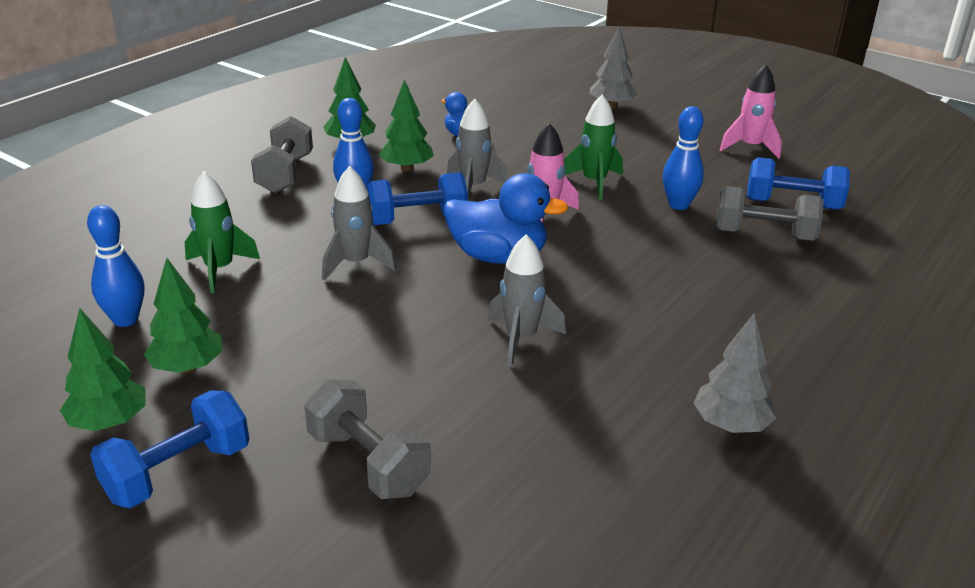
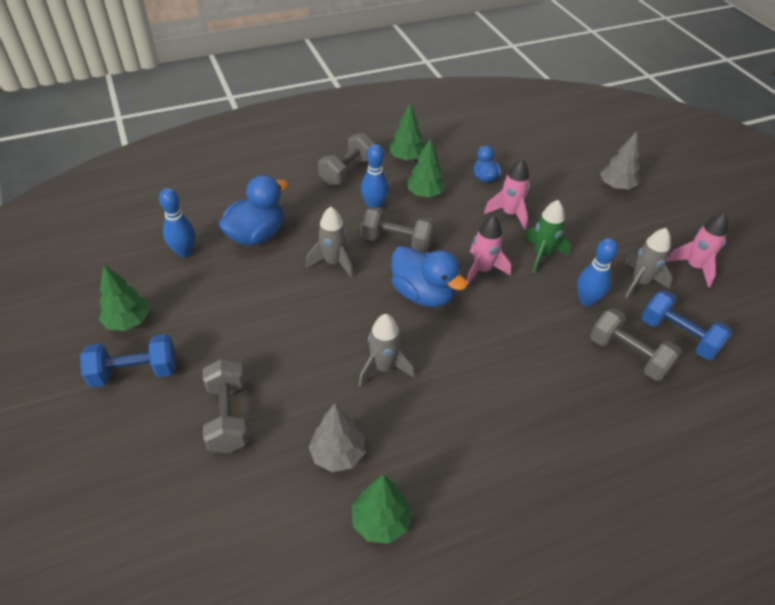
camera: 30 degrees right, 15 degrees up
green tree [144,258,223,373] -> green tree moved to [352,475,412,544]
green rocket [185,171,260,293] -> blue duck [218,175,288,245]
blue dumbbell [365,172,468,225] -> grey dumbbell [361,206,434,252]
grey rocket [447,99,508,201] -> grey rocket moved to [624,228,673,298]
grey tree [693,313,776,433] -> grey tree moved to [309,403,365,472]
none -> pink rocket [484,159,530,230]

